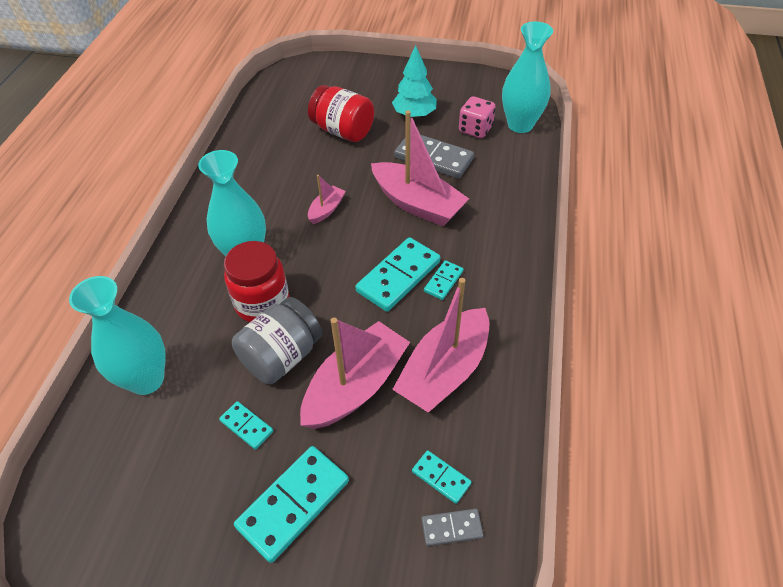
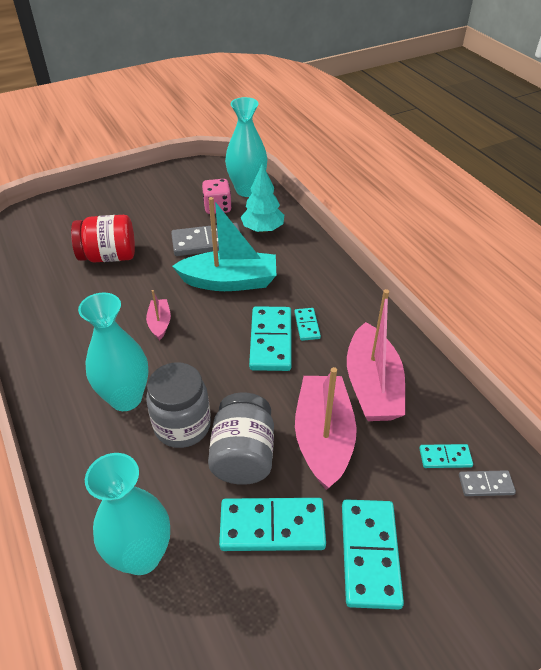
camera: 40 degrees left, 5 degrees down
turquoise domino [219,401,273,450] -> turquoise domino [219,498,326,551], size x1.94
red jar [224,241,289,322] -> grey jar [146,362,211,448]
pink boat [371,110,469,226] -> turquoise boat [172,197,276,291]
turquoise tree [392,45,437,118] -> turquoise tree moved to [241,164,284,233]
grey domino [422,509,484,546] -> grey domino turned 45 degrees clockwise [459,470,516,496]

